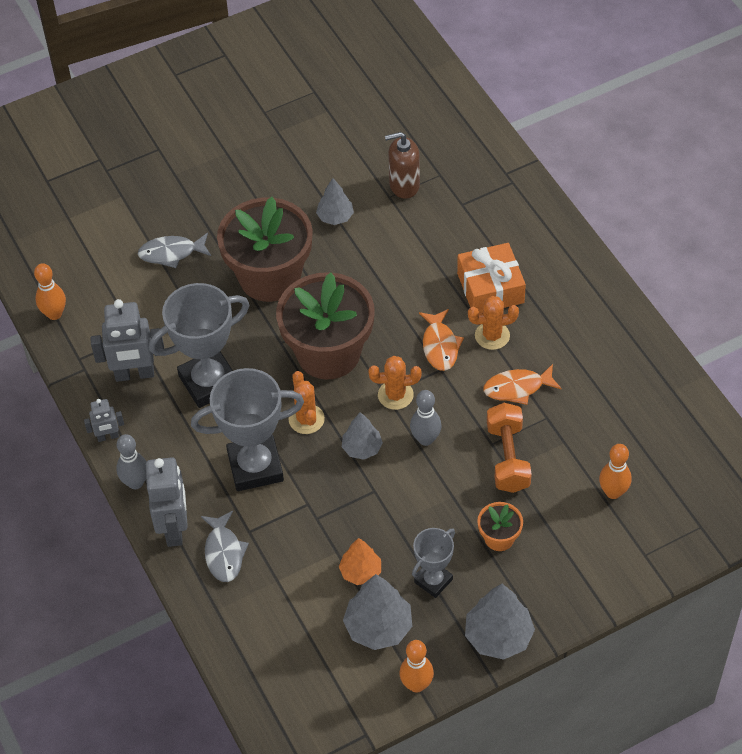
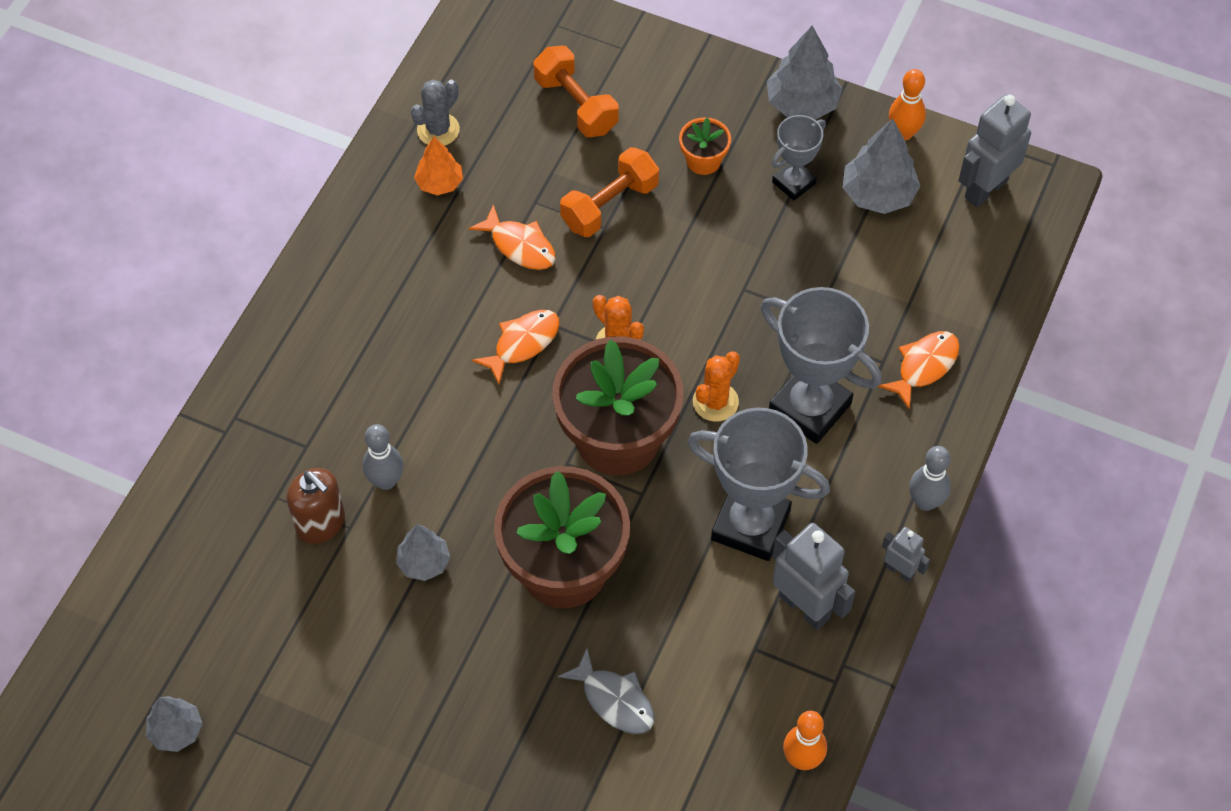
camera: 130 degrees left, 5 degrees up
grey robot [146,457,188,547] -> grey robot moved to [959,95,1031,207]
grey fish [201,511,249,582] -> orange fish [878,331,960,410]
orange tree [339,538,381,585] -> orange tree moved to [414,136,463,195]
grey tree [342,412,383,460] -> grey tree moved to [146,696,203,752]
grey bowling pin [410,390,442,446] -> grey bowling pin moved to [363,424,403,490]
grey trophy [412,528,455,598] -> grey trophy turned 45 degrees counterclockwise [772,115,826,200]
orange gift [457,243,526,314] -> none
orange cactus [468,296,519,350] -> none
orange bowling pin [599,444,632,499] -> orange dumbbell [533,46,618,137]
none -> grey cactus [411,80,460,146]

